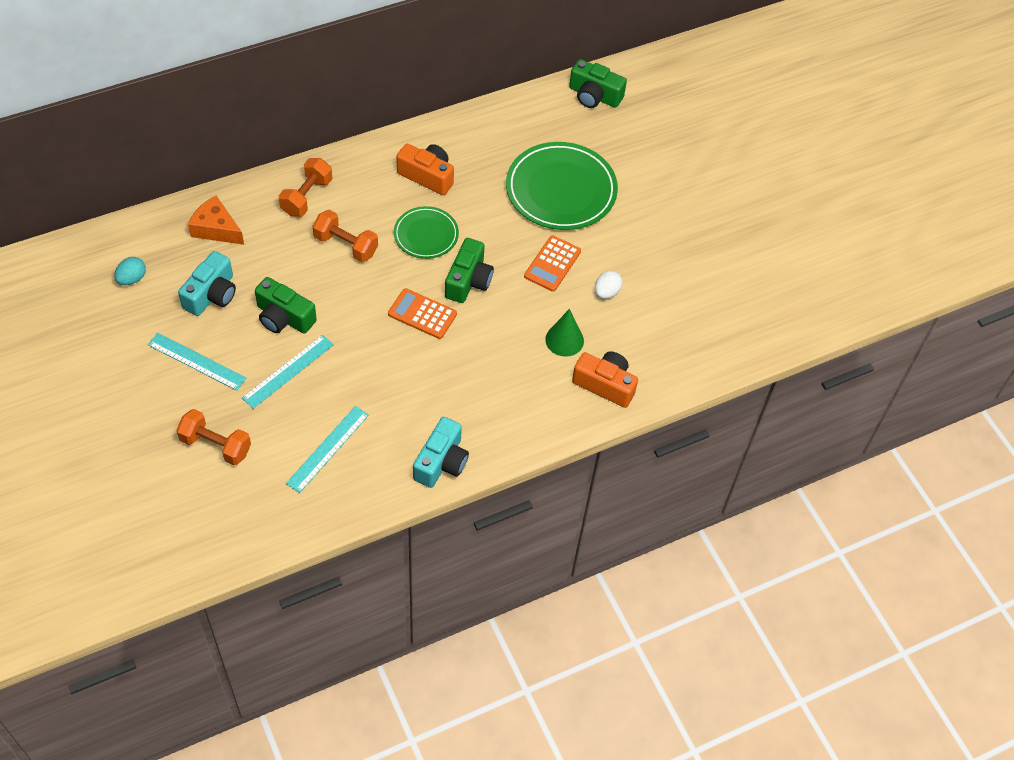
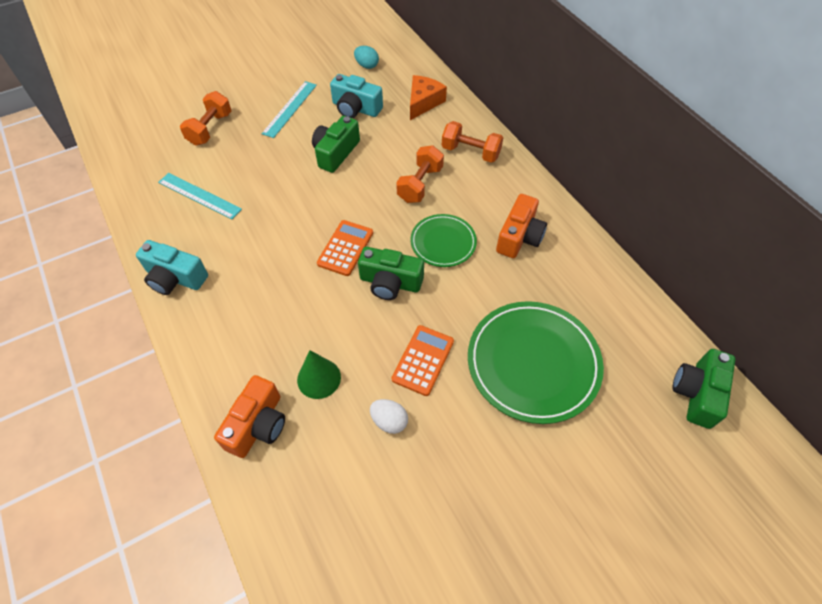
camera: 90 degrees right, 0 degrees up
turquoise ruler [242,335,334,409] -> none
orange calculator [524,236,581,292] -> orange calculator turned 90 degrees clockwise [392,325,454,396]

